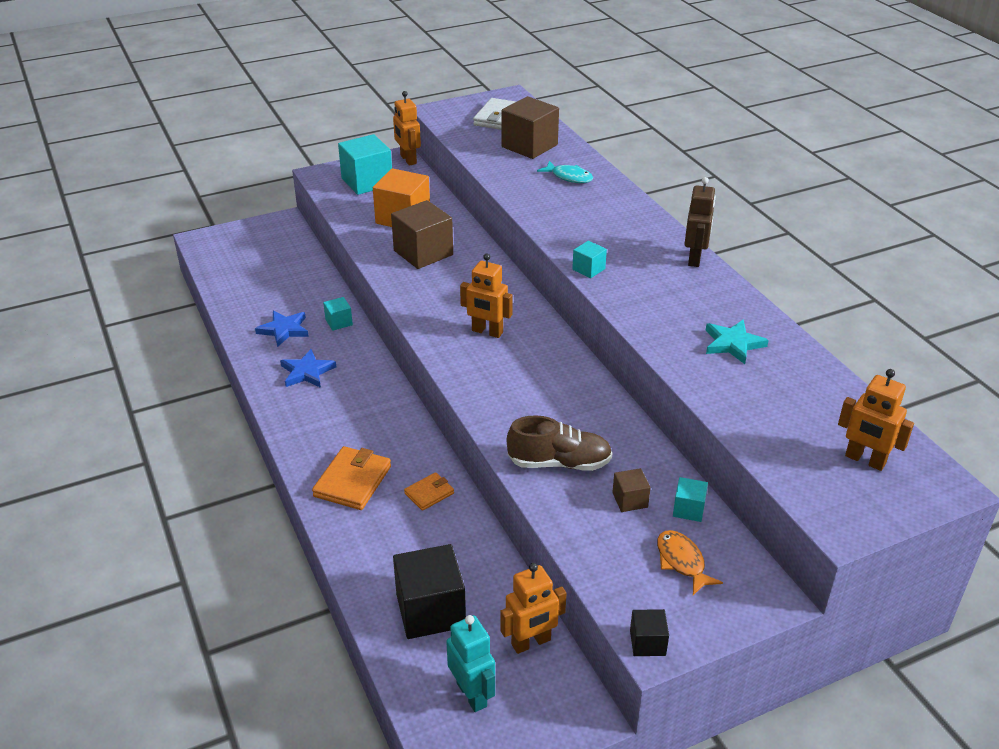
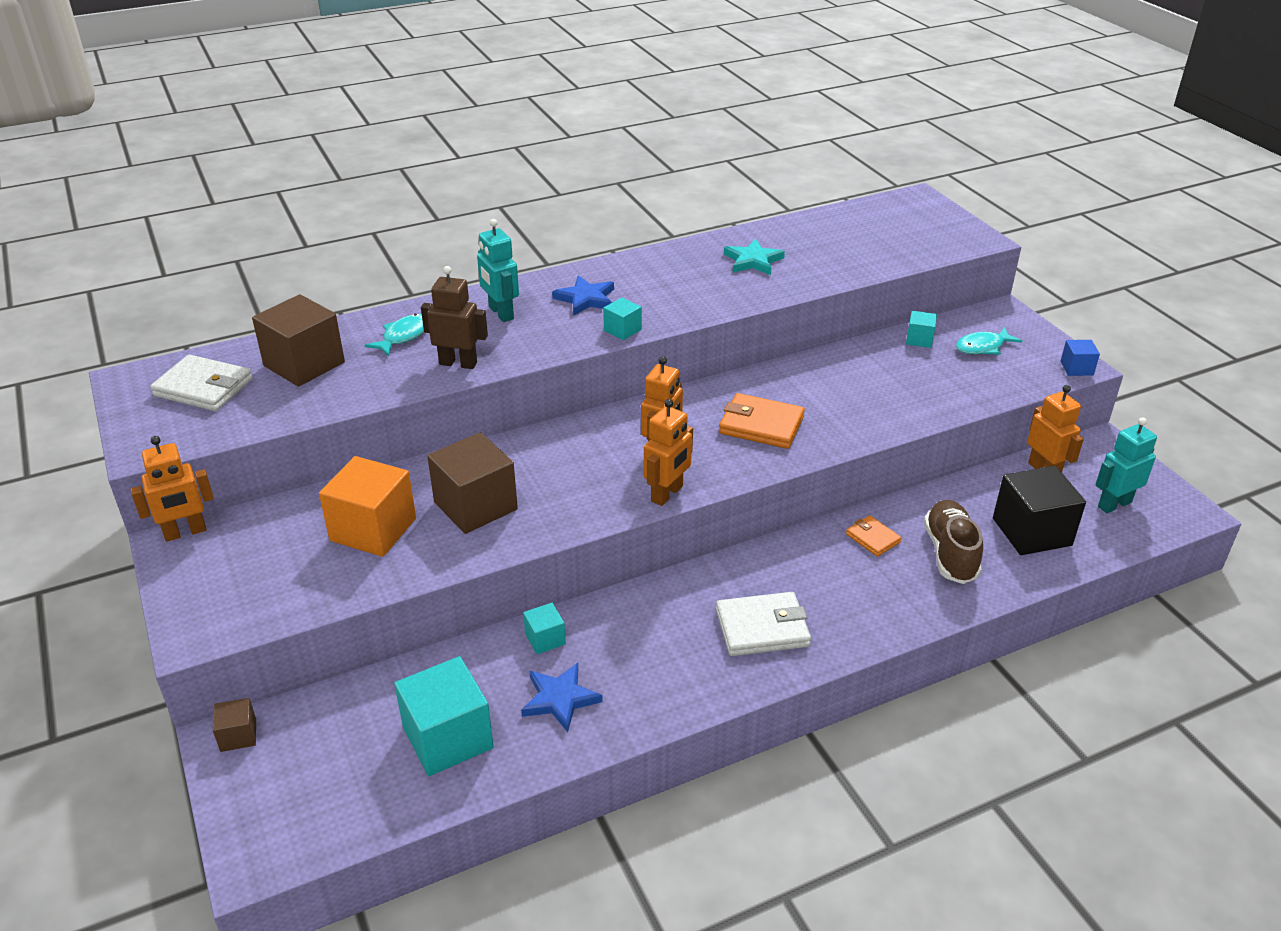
camera: 90 degrees left, 0 degrees up
blue star [280,349,336,388] -> blue star moved to [552,275,614,316]
orange wallet [312,446,391,510] -> orange wallet moved to [719,393,805,449]
turquoise cube [338,134,392,195] -> turquoise cube moved to [394,656,494,776]
brown shoe [506,415,612,471] -> brown shoe moved to [924,500,983,584]
brown cube [612,468,651,512] -> brown cube moved to [213,698,256,752]
black cube [630,609,669,656] -> blue cube [1061,340,1100,376]
orange fish [657,530,723,595] -> turquoise fish [956,327,1022,355]
brown robot [684,177,716,267] -> brown robot moved to [421,266,488,369]
orange robot [838,369,914,471] -> orange robot moved to [644,399,693,506]
none -> turquoise robot [477,219,519,322]
none -> white wallet [716,592,811,656]

